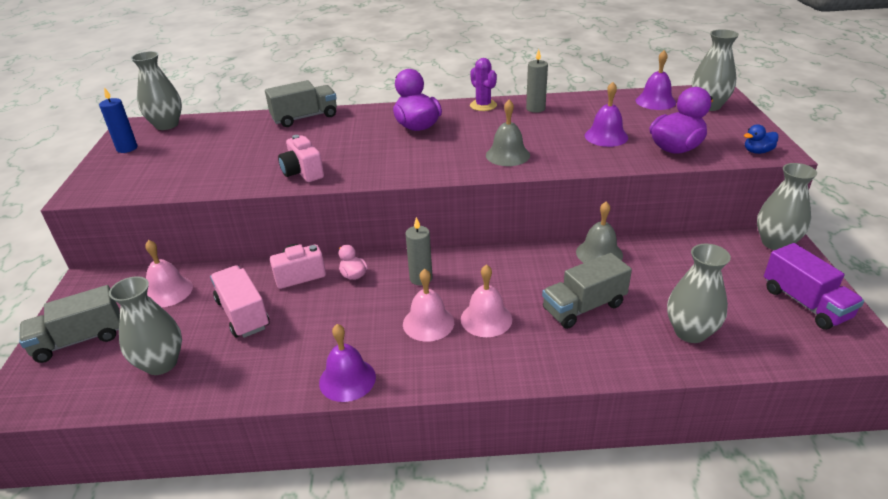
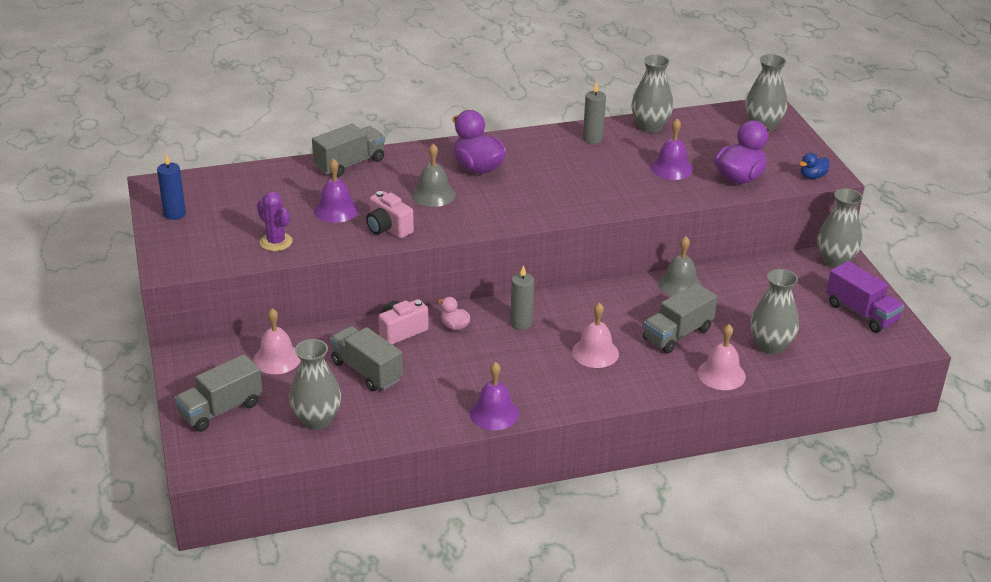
camera: 15 degrees left, 0 degrees up
grey vase [131,51,182,130] -> grey vase moved to [631,54,673,133]
pink truck [210,265,270,338] -> grey truck [330,326,403,391]
pink bell [403,269,454,342] -> pink bell moved to [698,324,746,390]
purple cactus [470,58,497,111] -> purple cactus moved to [257,192,293,251]
grey bell [486,100,530,166] -> grey bell moved to [412,144,456,207]
purple bell [635,50,676,110] -> purple bell moved to [314,158,359,223]

